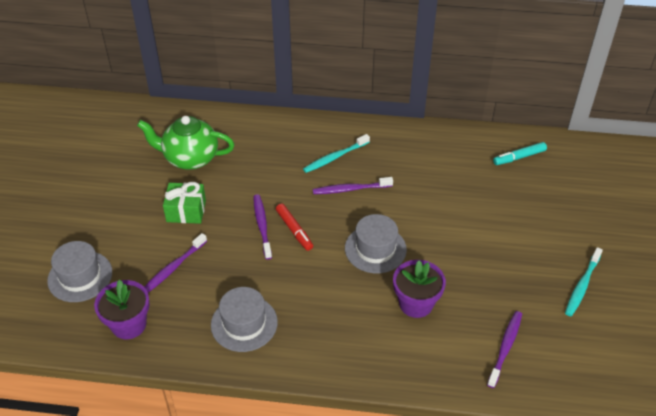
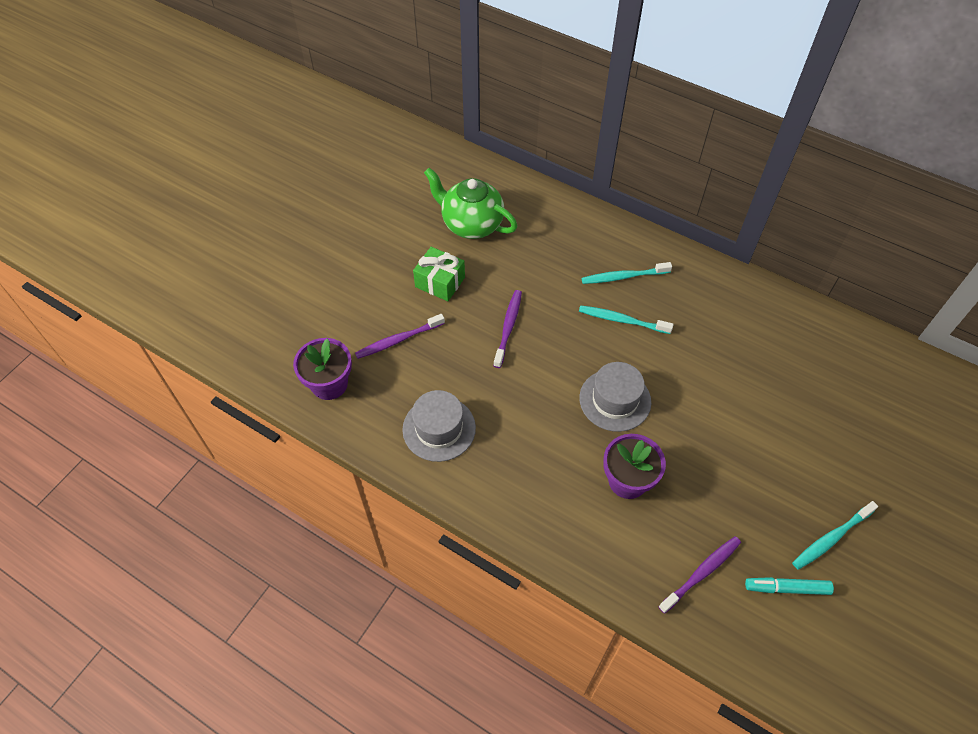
camera: 25 degrees right, 10 degrees up
grey hat [47,241,112,302] -> none
red marker [276,204,313,251] -> none
purple toothbrush [313,177,393,194] -> turquoise toothbrush [579,305,674,334]
turquoise marker [493,142,547,165] -> turquoise marker moved to [745,577,834,595]

